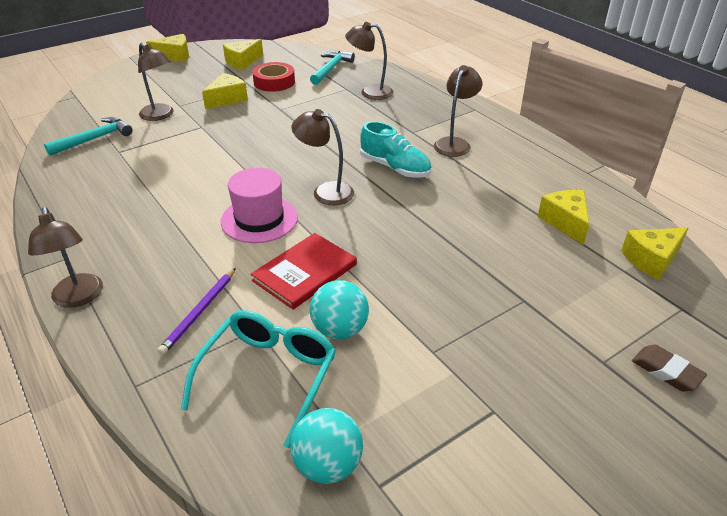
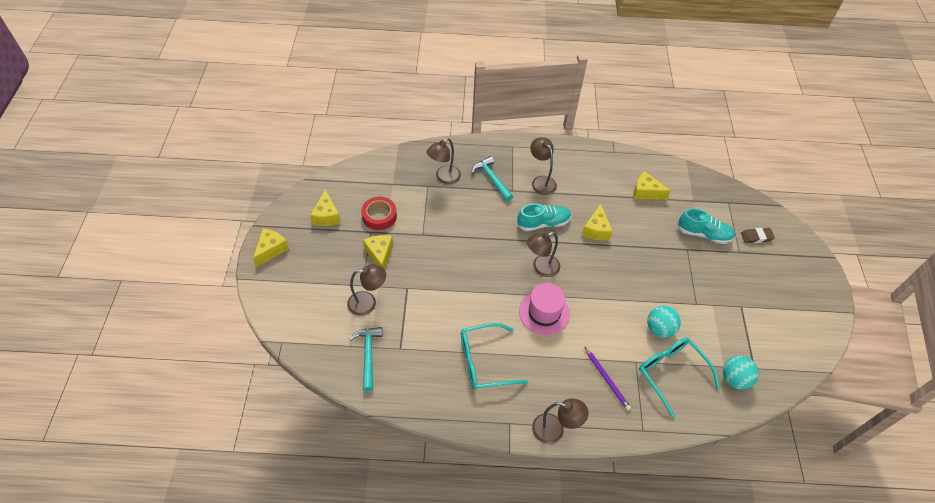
camera: 55 degrees left, 15 degrees up
red book [251,233,357,310] -> none
turquoise hammer [310,51,355,85] -> turquoise hammer moved to [472,156,513,201]
yellow cheese [621,228,688,280] -> yellow cheese moved to [582,204,613,240]
none -> turquoise glasses [461,323,528,390]
none -> turquoise shoe [677,208,735,244]

